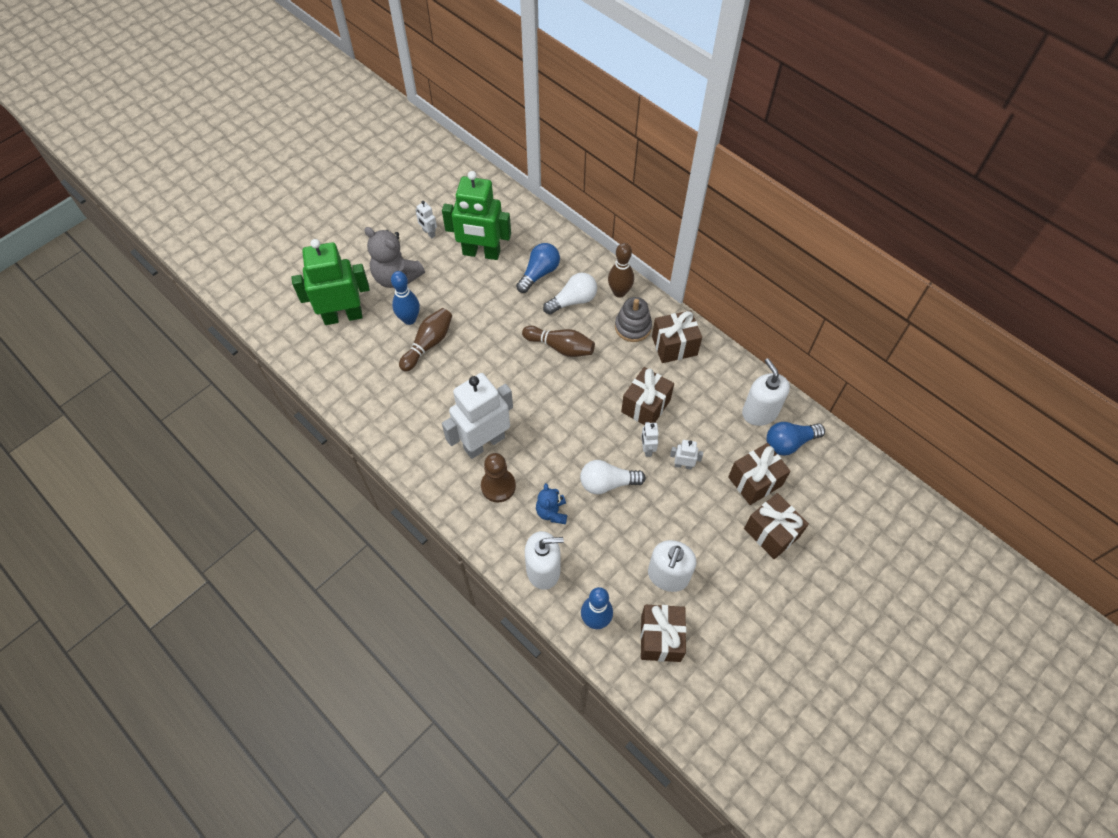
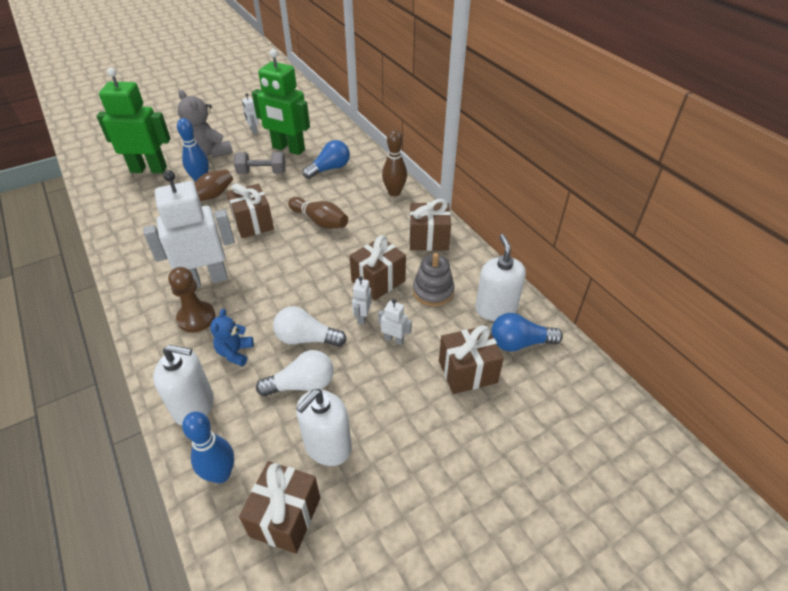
camera: 15 degrees right, 15 degrees down
white light bulb [543,273,597,314] -> white light bulb moved to [256,350,334,396]
grey stacking toy [615,297,652,342] -> grey stacking toy moved to [413,253,454,306]
brown gift [744,493,809,559] -> brown gift moved to [226,183,274,238]
none -> grey dumbbell [234,152,286,174]

